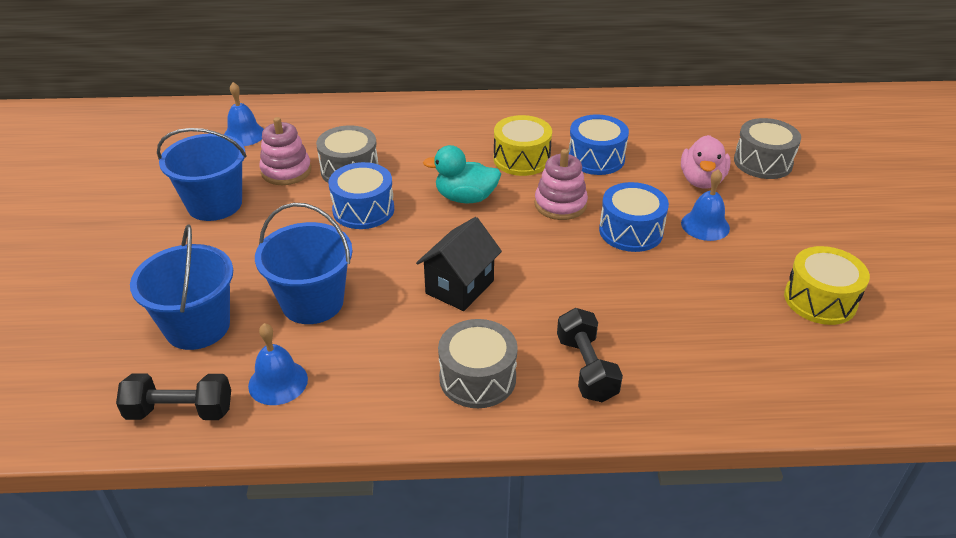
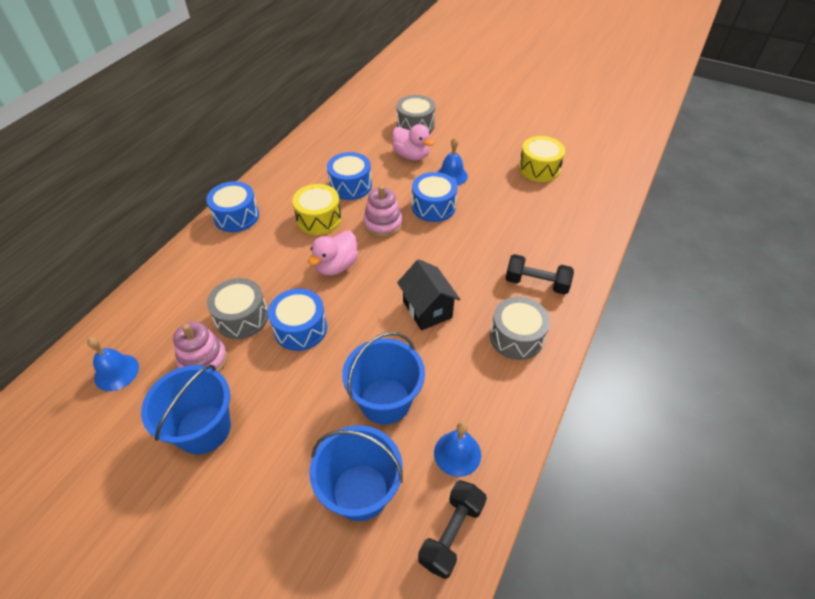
camera: 60 degrees left, 10 degrees up
turquoise duck [423,145,501,203] -> pink duck [308,231,358,275]
none -> blue drum [206,181,259,232]

